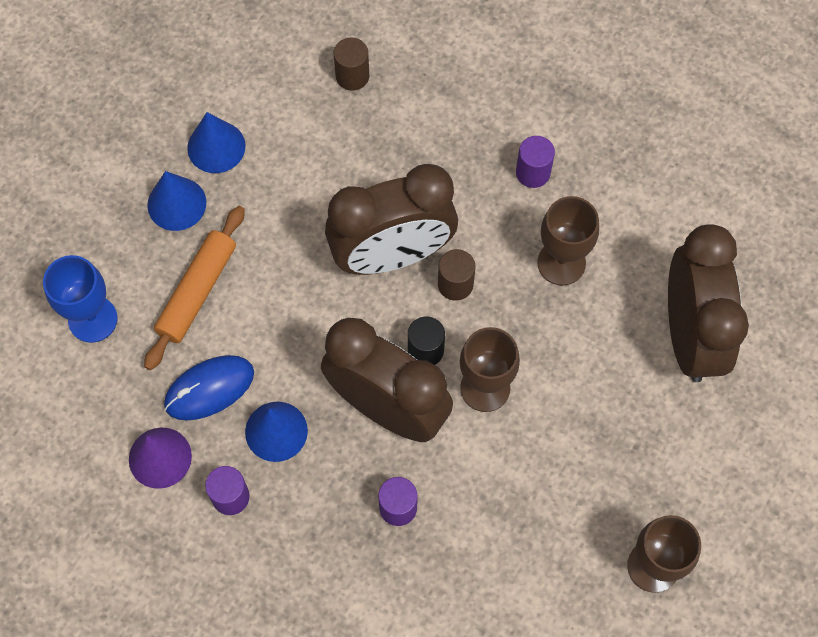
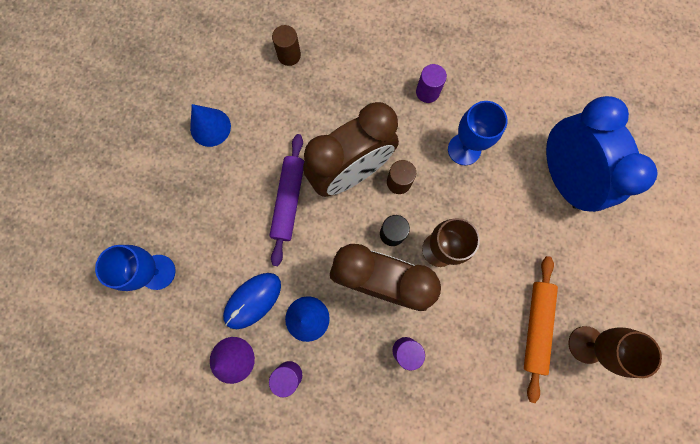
camera: 15 degrees left, 10 degrees up
orange rolling pin [144,206,245,370] -> orange rolling pin moved to [524,256,558,403]
blue cone [147,171,206,231] -> none
brown goblet [537,196,599,286] -> blue goblet [448,101,507,165]
brown clock [668,224,749,382] -> blue clock [546,96,658,212]
none -> purple rolling pin [269,134,304,266]

